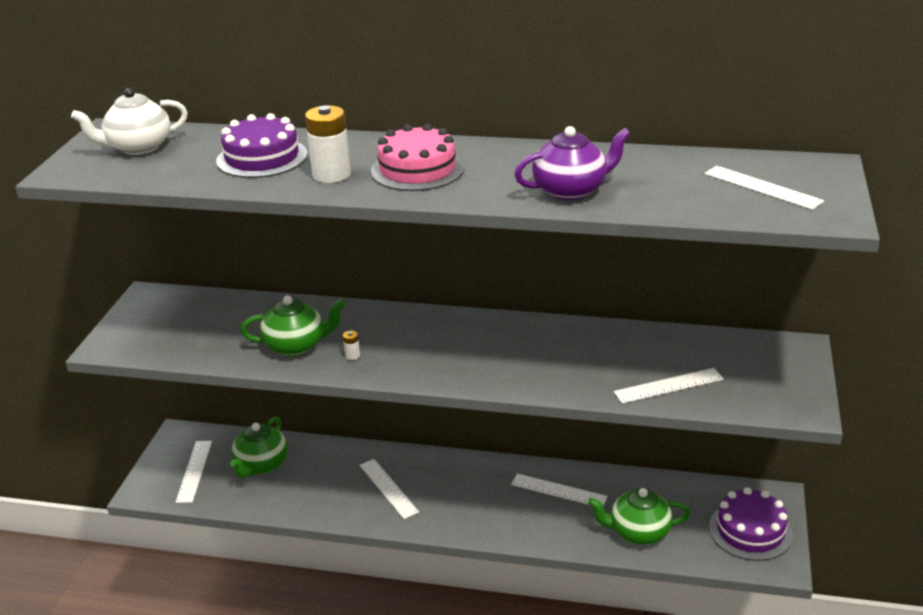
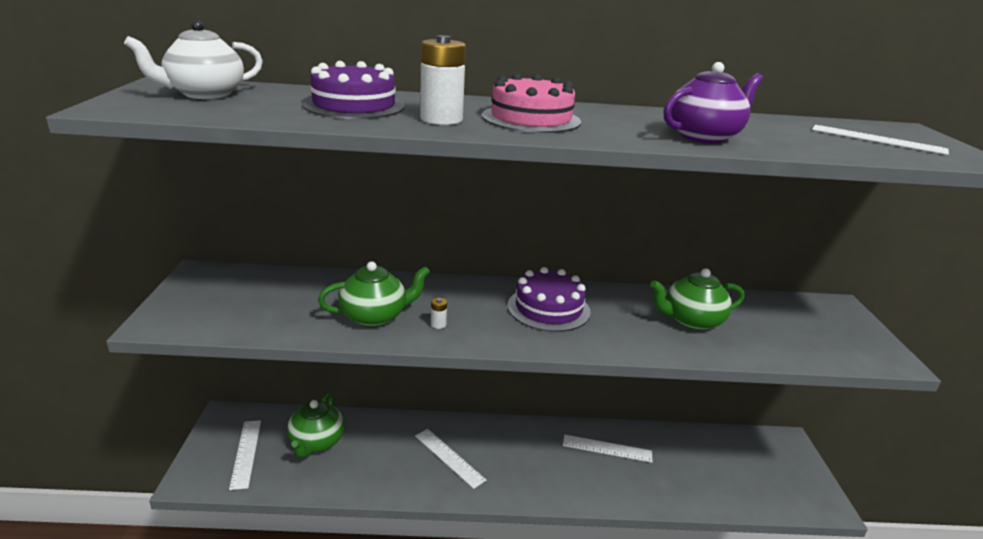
camera: 15 degrees left, 5 degrees down
green teapot [588,488,691,545] -> green teapot moved to [650,268,744,330]
white ruler [614,368,724,404] -> none
purple cake [709,487,793,561] -> purple cake moved to [508,267,591,332]

